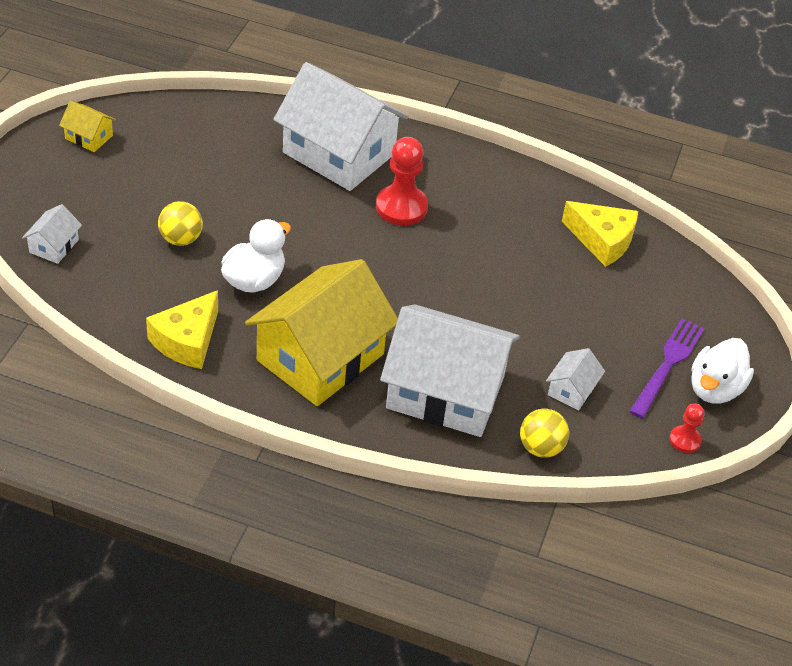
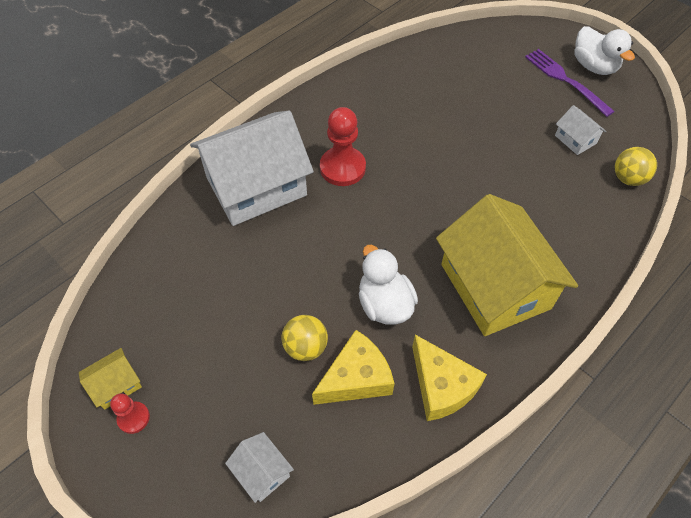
camera: 60 degrees left, 10 degrees up
white house [380,304,520,437] -> none
yellow cheese [562,201,638,267] -> yellow cheese moved to [312,330,395,405]
red pawn [669,404,704,453] -> red pawn moved to [110,393,150,434]

